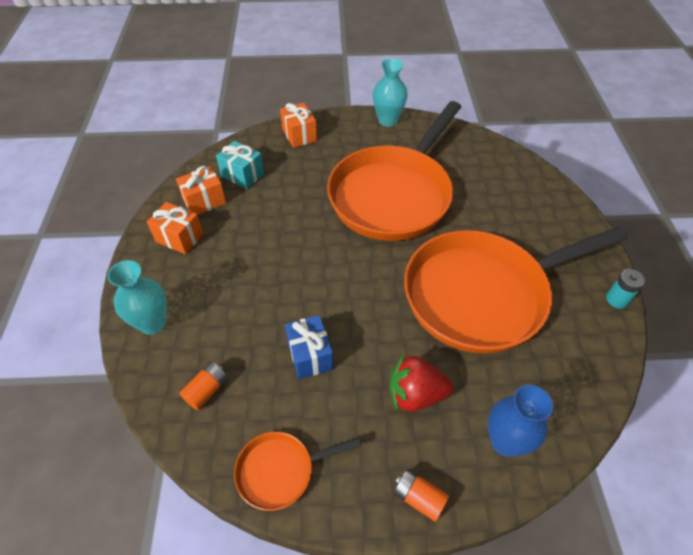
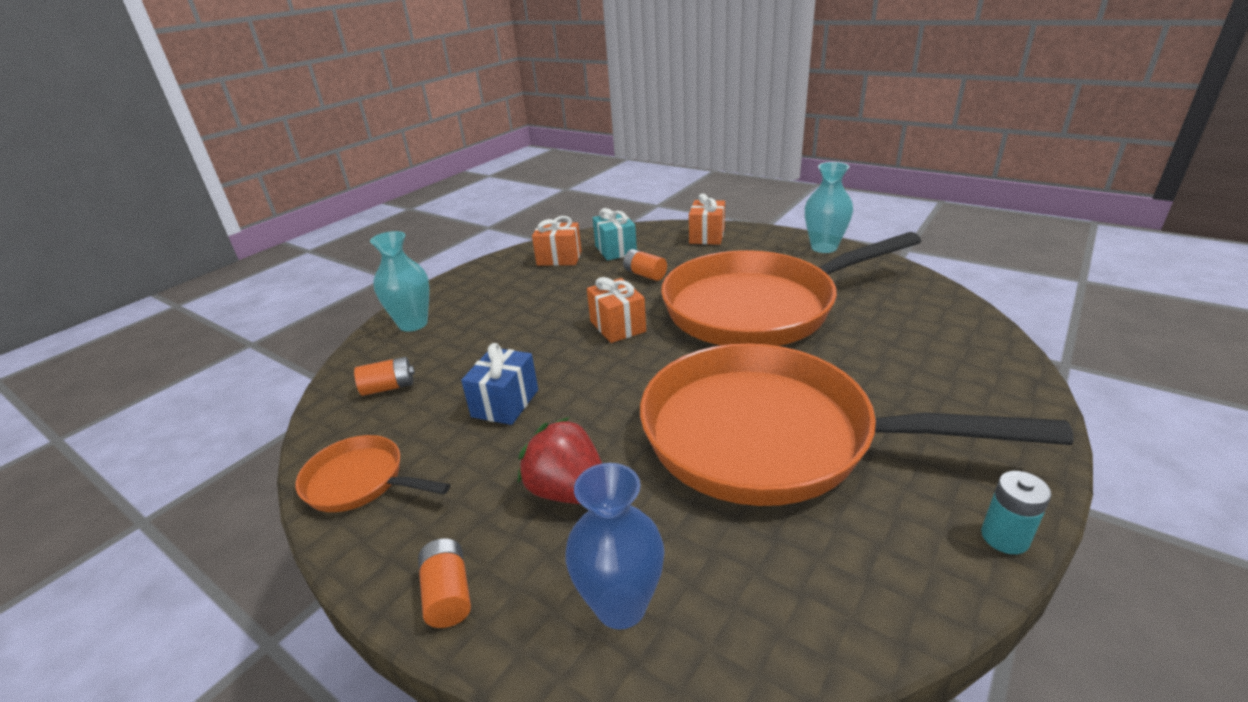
camera: 40 degrees right, 20 degrees down
orange gift [147,202,203,254] -> orange gift moved to [587,277,646,343]
none -> orange battery [623,249,667,281]

